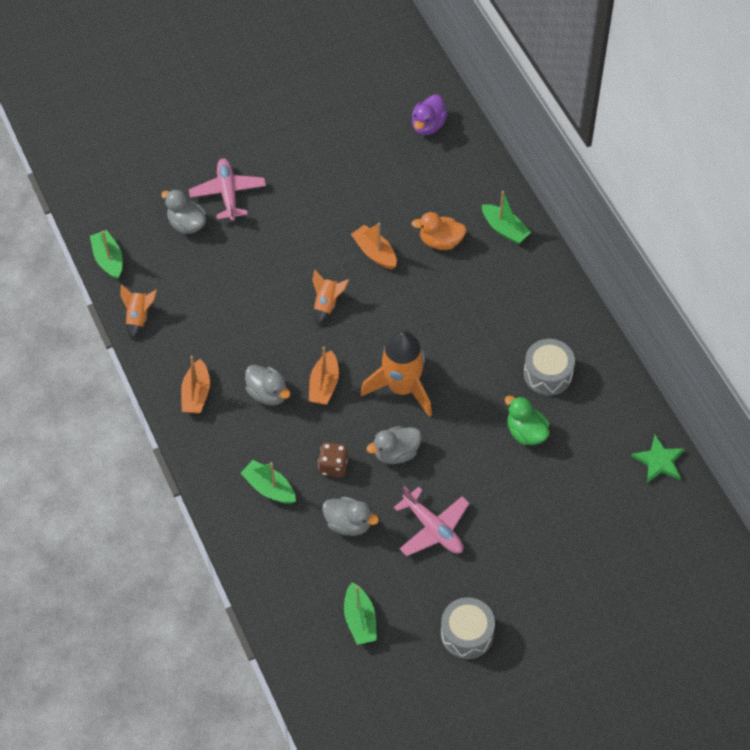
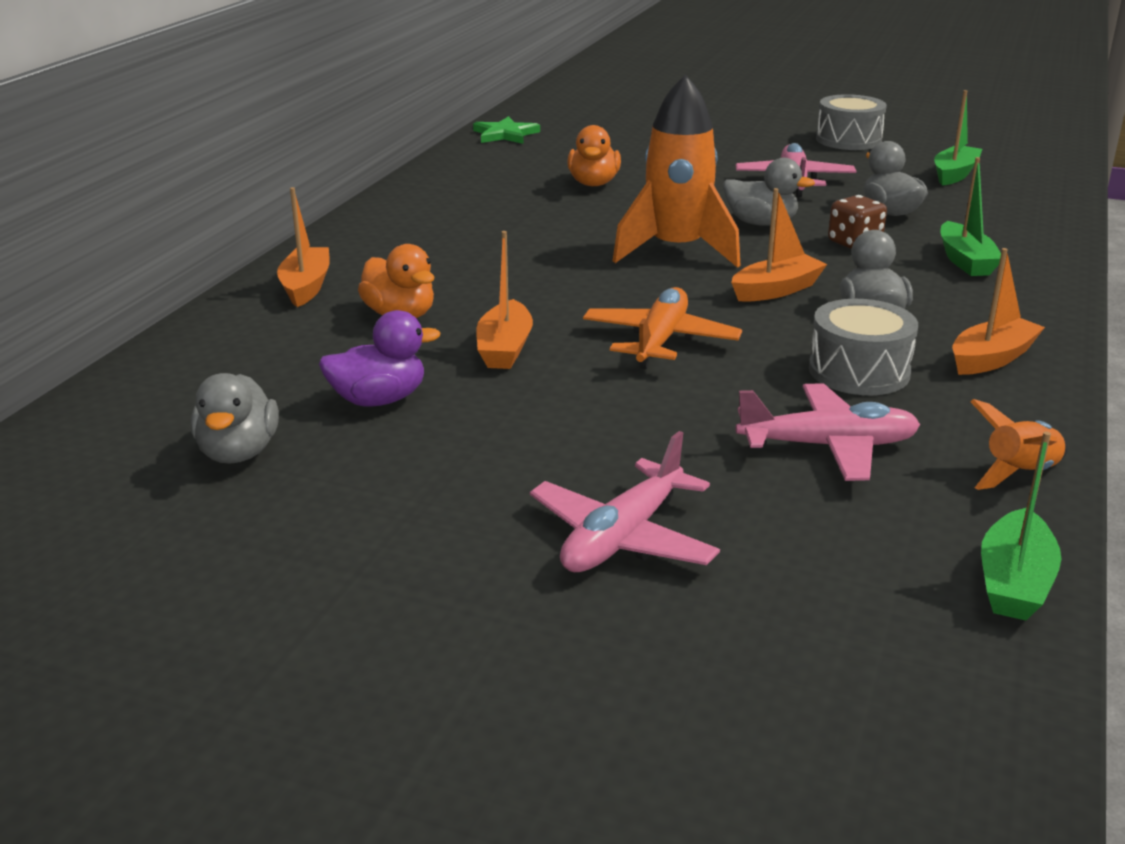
camera: 135 degrees left, 30 degrees down
grey duck [161,189,206,234] -> grey duck moved to [191,373,279,464]
orange rocket [312,269,349,326] -> orange plane [583,287,742,369]
purple duck [412,94,448,135] -> purple duck moved to [319,310,440,407]
green boat [482,191,531,244] -> orange boat [277,187,330,307]
green duck [505,396,550,445] -> orange duck [568,125,621,186]
grey drum [524,339,575,396] -> grey drum moved to [809,299,918,395]
none -> pink plane [735,383,920,481]

